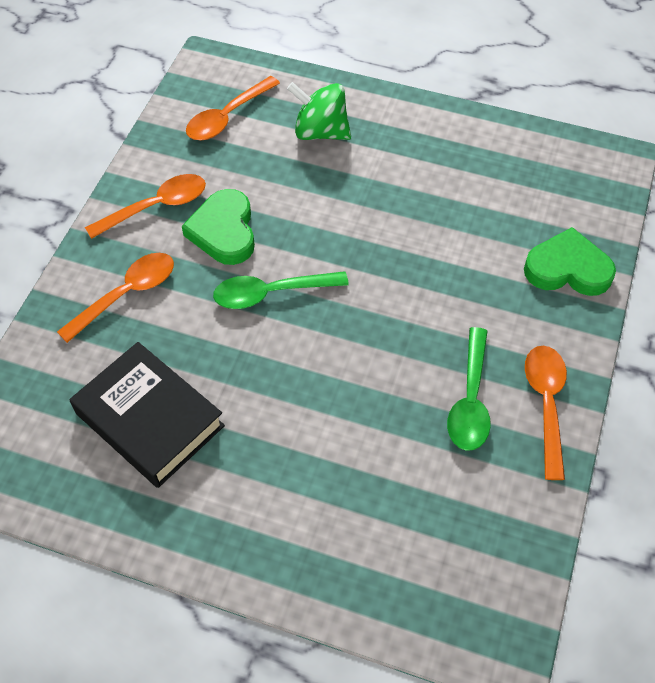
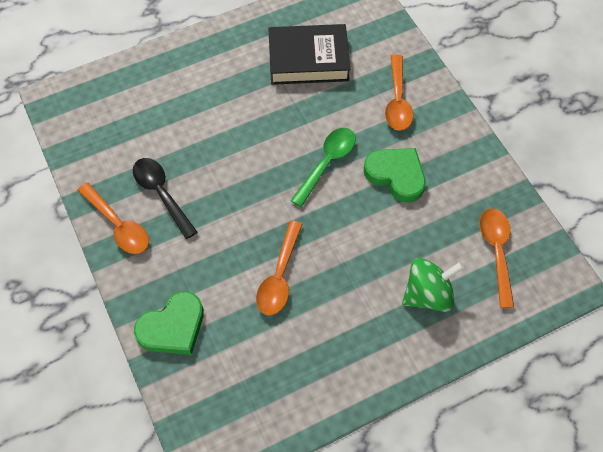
camera: 135 degrees right, 5 degrees up
orange spoon [85,174,206,239] -> orange spoon moved to [256,221,303,315]
green spoon [447,327,491,451] -> black spoon [133,158,198,239]

